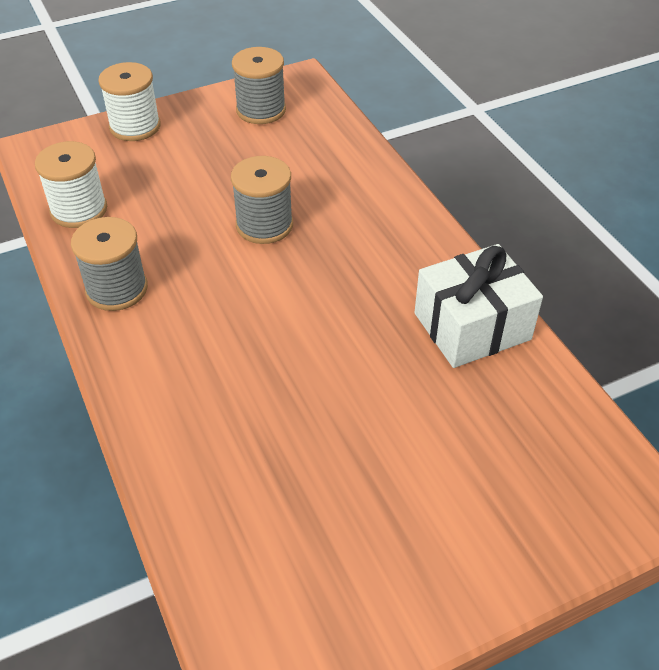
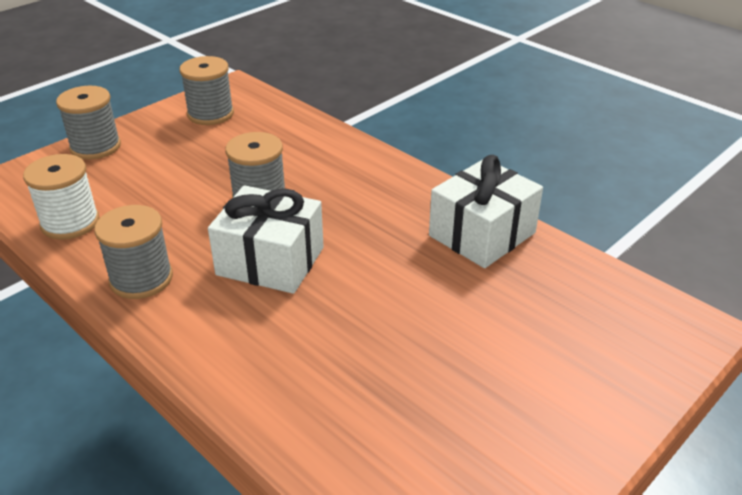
camera: 20 degrees left, 10 degrees down
white spool [98,62,161,141] -> grey spool [56,86,121,160]
none -> white gift [208,185,324,294]

